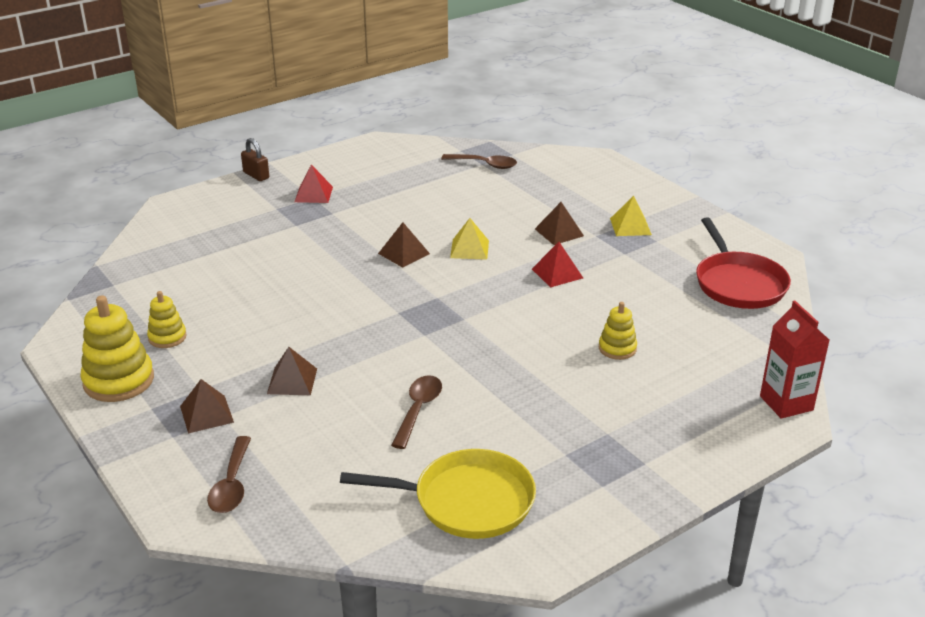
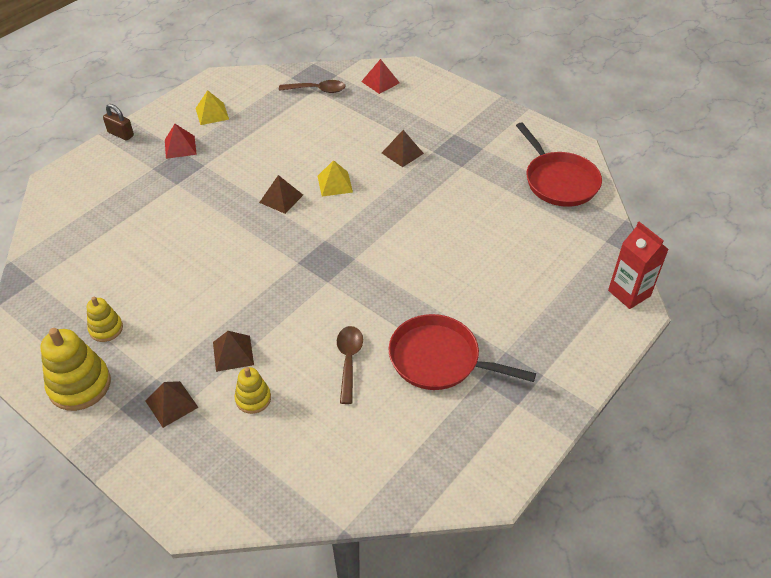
camera: 15 degrees left, 15 degrees up
brown spoon [207,436,251,513] -> none
yellow pan [340,449,536,539] -> none
red pyramid [532,242,583,288] -> red pyramid moved to [361,59,400,94]
yellow stacking toy [599,302,637,360] -> yellow stacking toy moved to [235,367,271,414]
yellow pyramid [610,196,652,236] -> yellow pyramid moved to [195,90,229,125]
none -> red pan [388,314,536,390]

